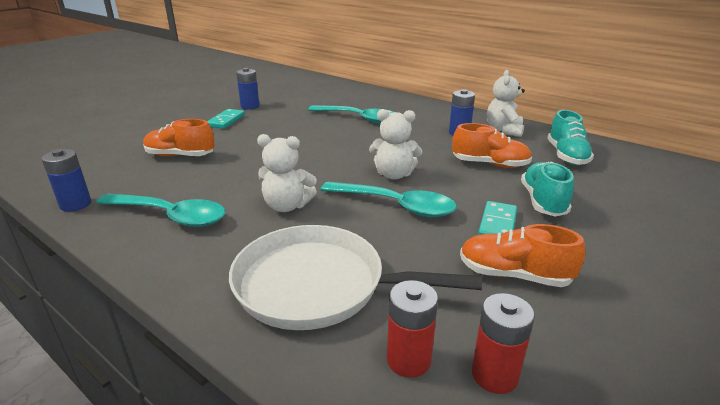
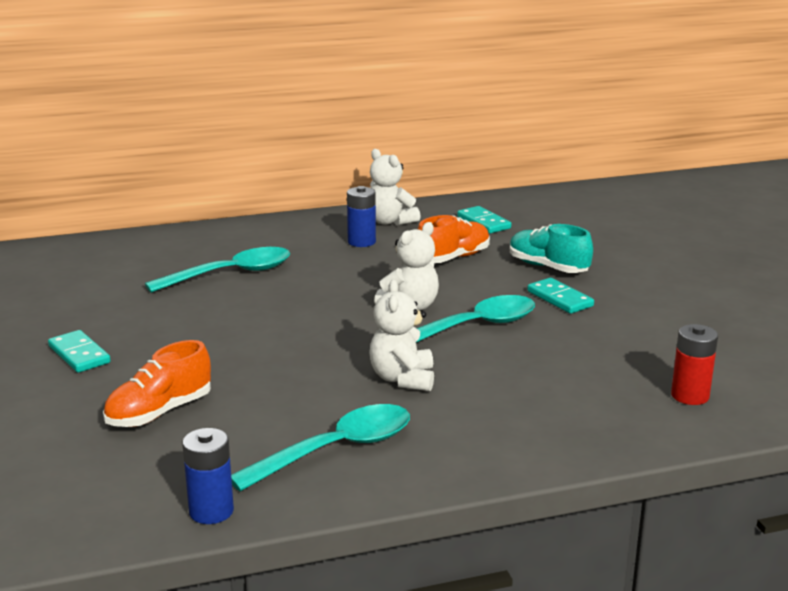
camera: 55 degrees left, 5 degrees down
white pan [229,225,482,330] -> none
blue battery [236,68,259,110] -> none
white teddy bear [257,134,317,212] -> white teddy bear turned 135 degrees clockwise [369,280,434,391]
orange shoe [460,224,586,287] -> none
red battery [472,293,535,394] -> none
turquoise shoe [548,110,594,165] -> turquoise domino [457,206,511,233]

